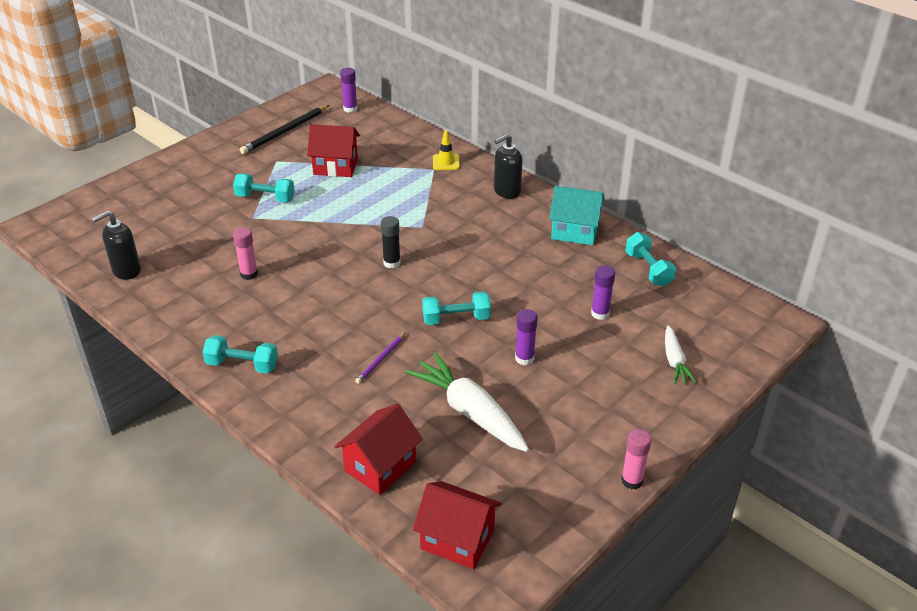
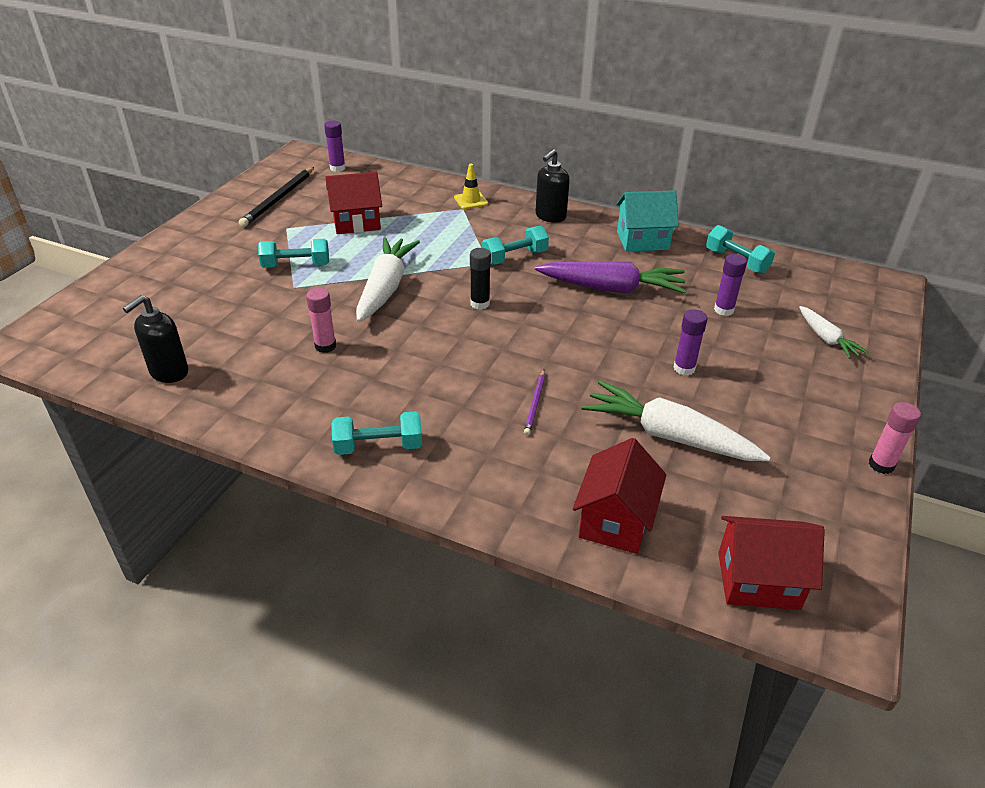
camera: 20 degrees left, 0 degrees up
turquoise dumbbell [422,292,491,325] -> turquoise dumbbell moved to [482,226,549,265]
none -> white carrot [356,237,420,322]
none -> purple carrot [535,262,687,293]

